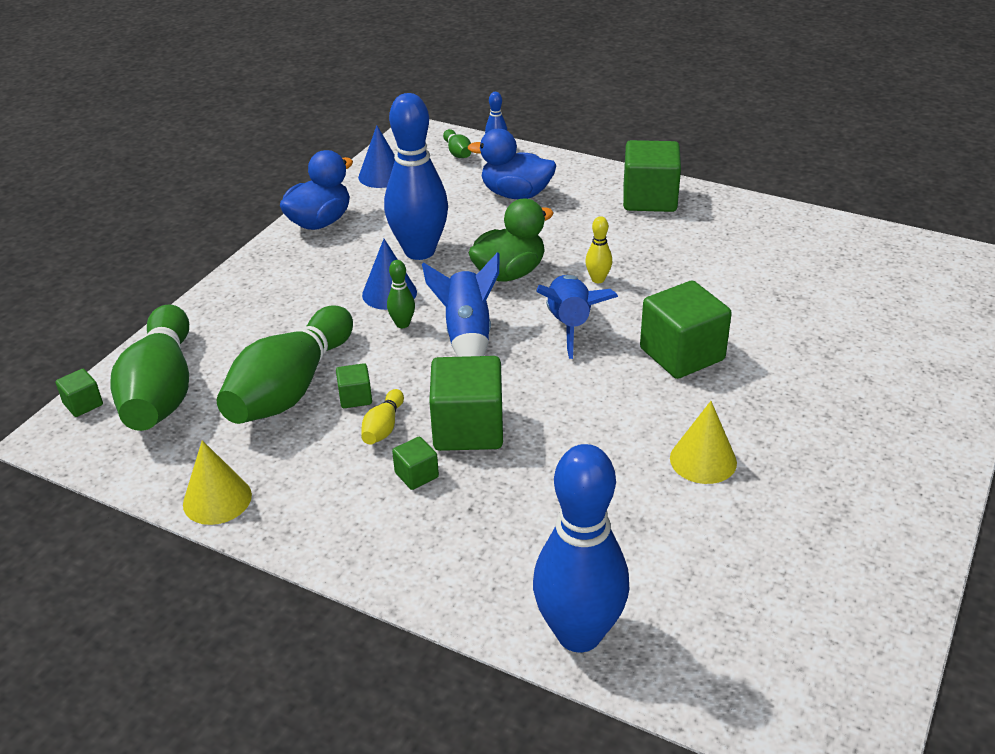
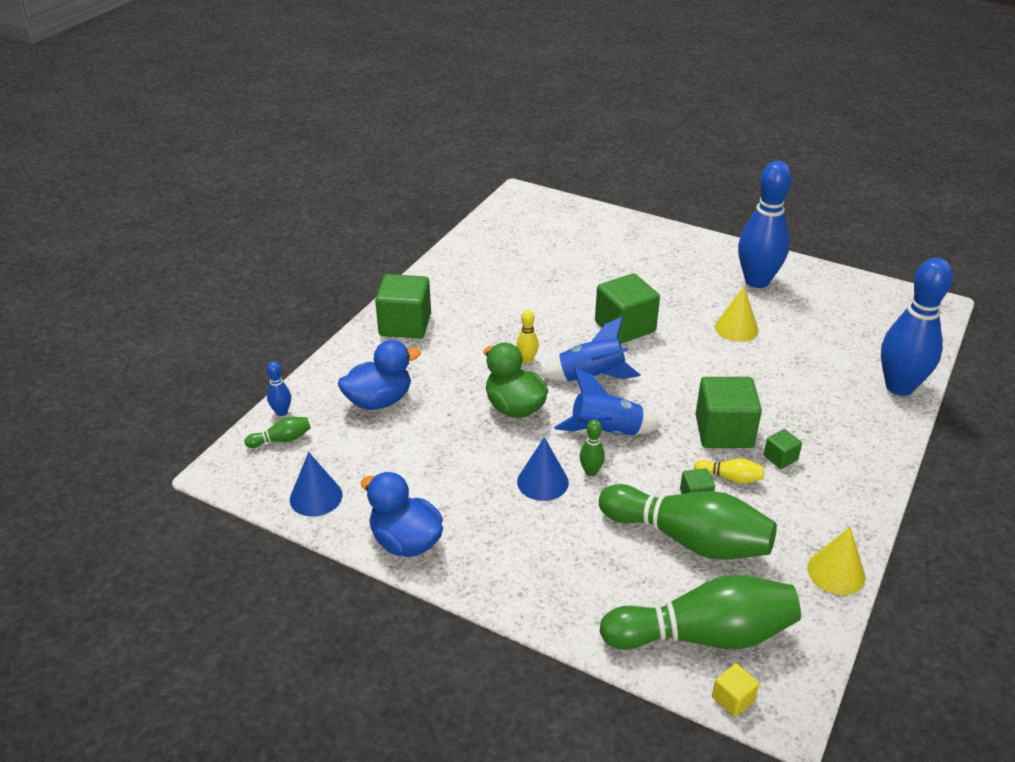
camera: 90 degrees left, 0 degrees up
green cube [55,369,103,417] -> yellow cube [712,663,759,717]
blue bowling pin [384,93,448,260] -> blue bowling pin moved to [738,161,792,288]
blue duck [468,129,556,199] -> blue duck turned 135 degrees counterclockwise [338,340,421,410]

